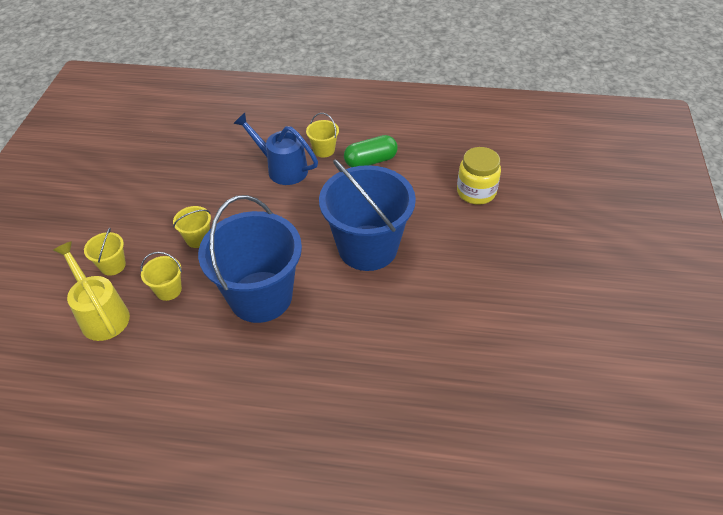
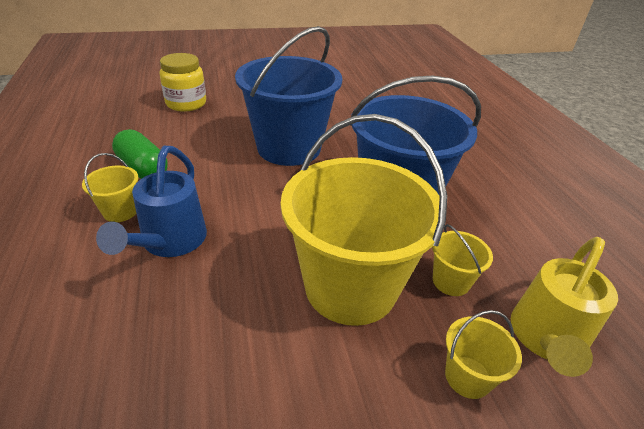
camera: 115 degrees left, 10 degrees down
yellow bucket [173,206,211,248] -> yellow bucket [281,114,447,326], size x2.42

